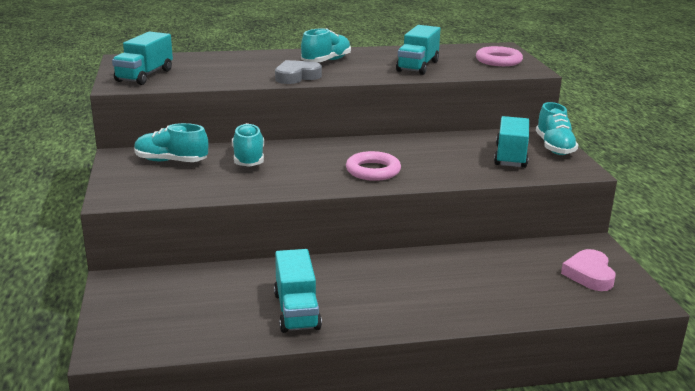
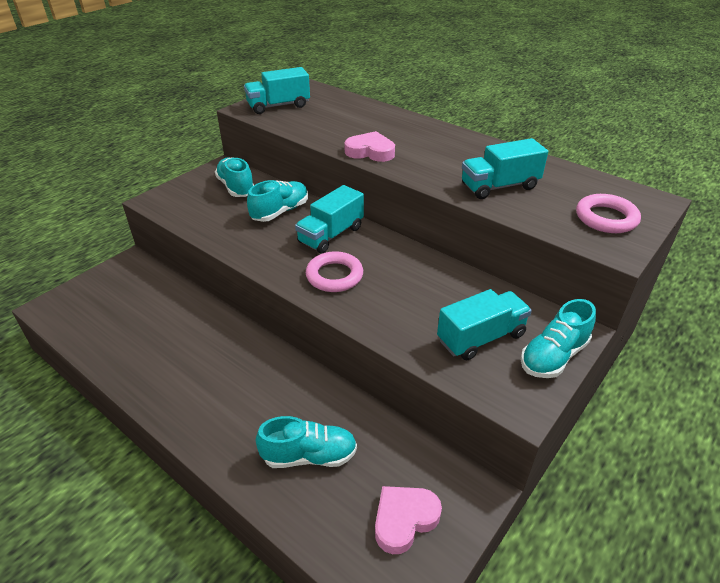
camera: 50 degrees right, 15 degrees up
turquoise truck [274,249,322,333] -> turquoise truck moved to [295,185,364,253]
grey heart [275,60,322,84] -> pink heart [344,131,395,162]
turquoise shoe [301,28,351,62] -> turquoise shoe moved to [256,416,357,468]

